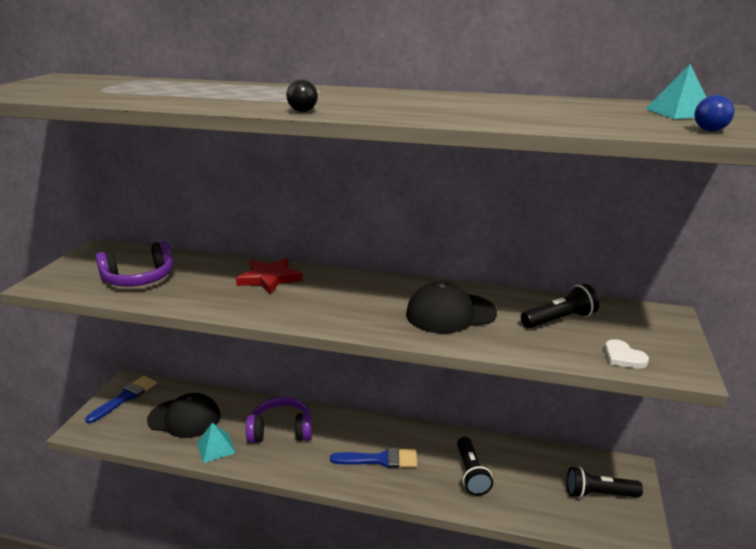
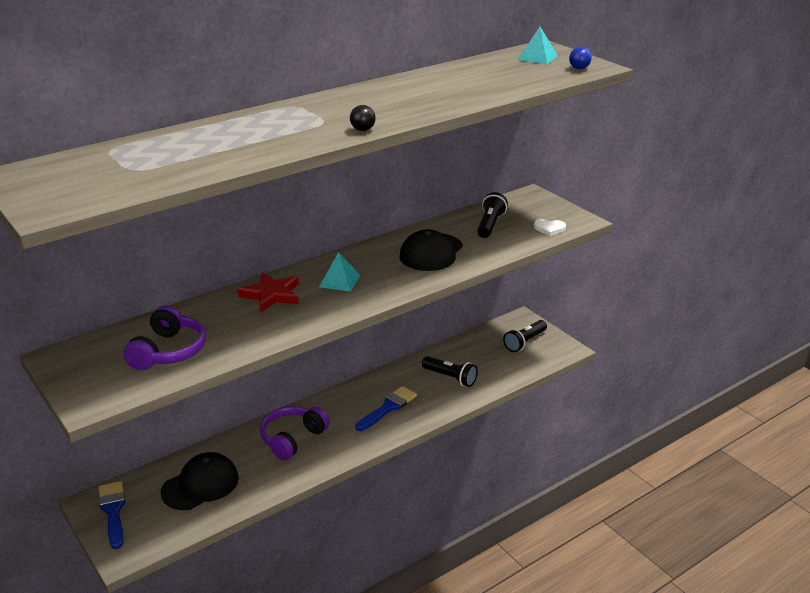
camera: 50 degrees left, 5 degrees up
turquoise pyramid [197,423,236,463] -> turquoise pyramid moved to [319,252,360,292]

